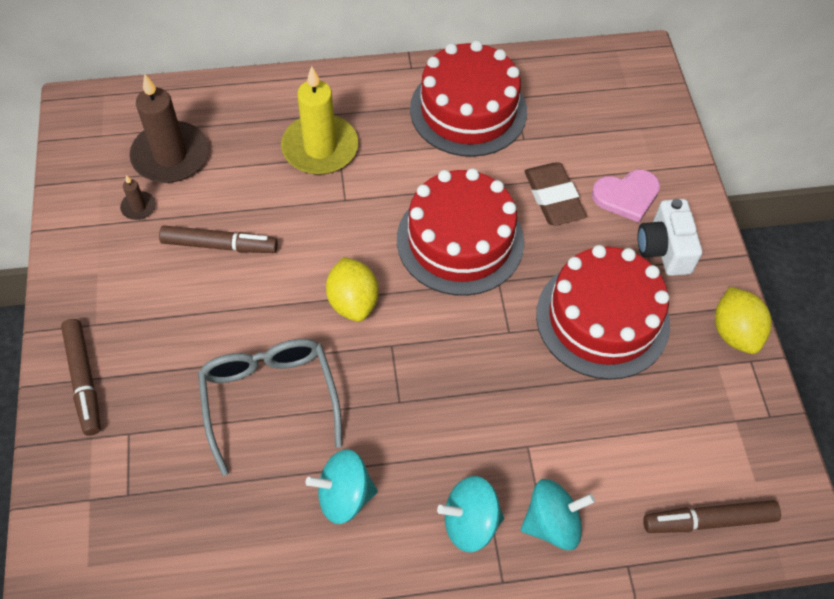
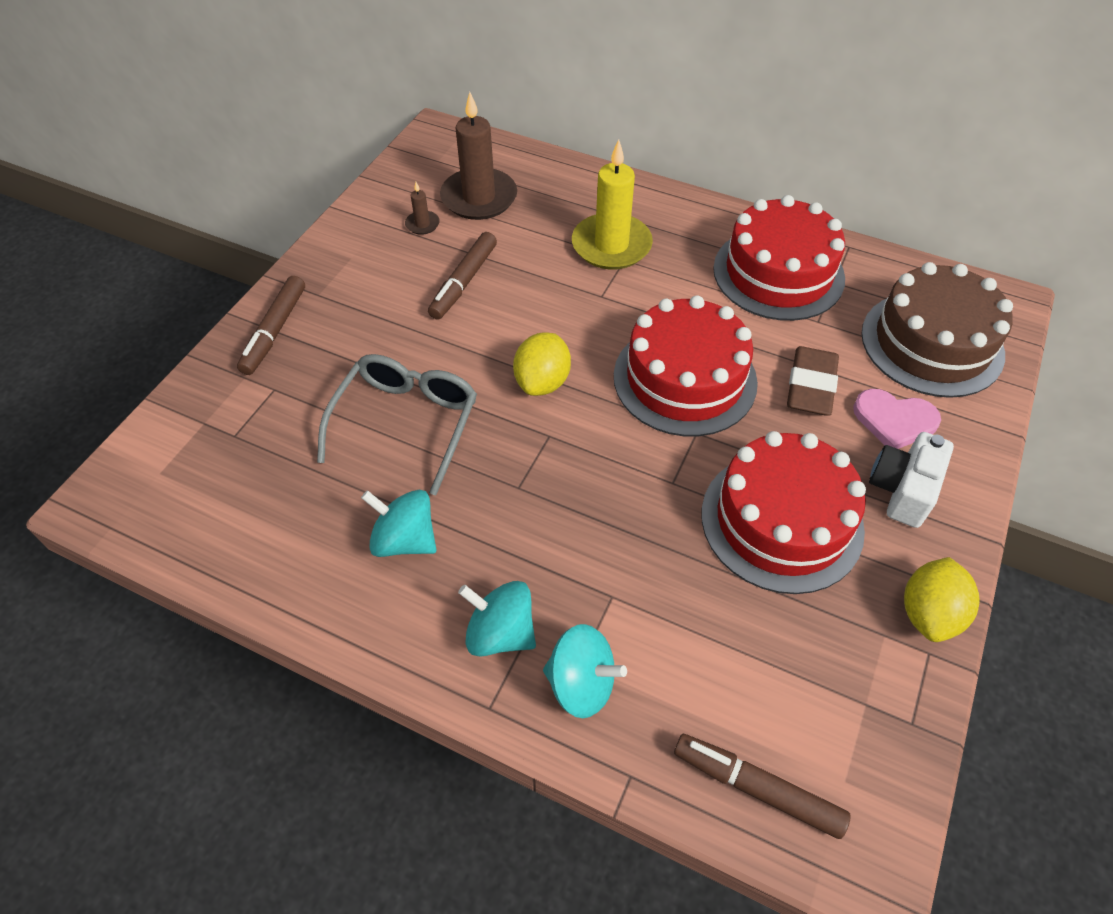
camera: 35 degrees right, 5 degrees down
brown marker [159,226,278,253] -> brown marker turned 75 degrees clockwise [428,232,497,320]
none -> brown cake [861,262,1013,398]

